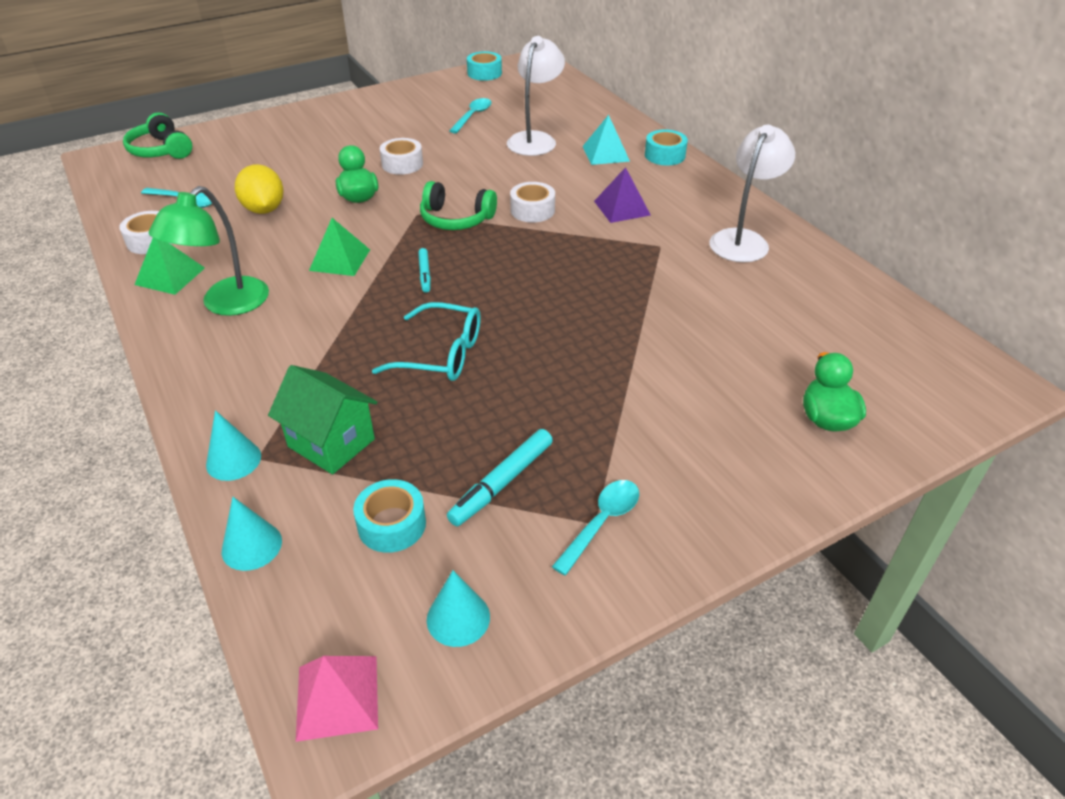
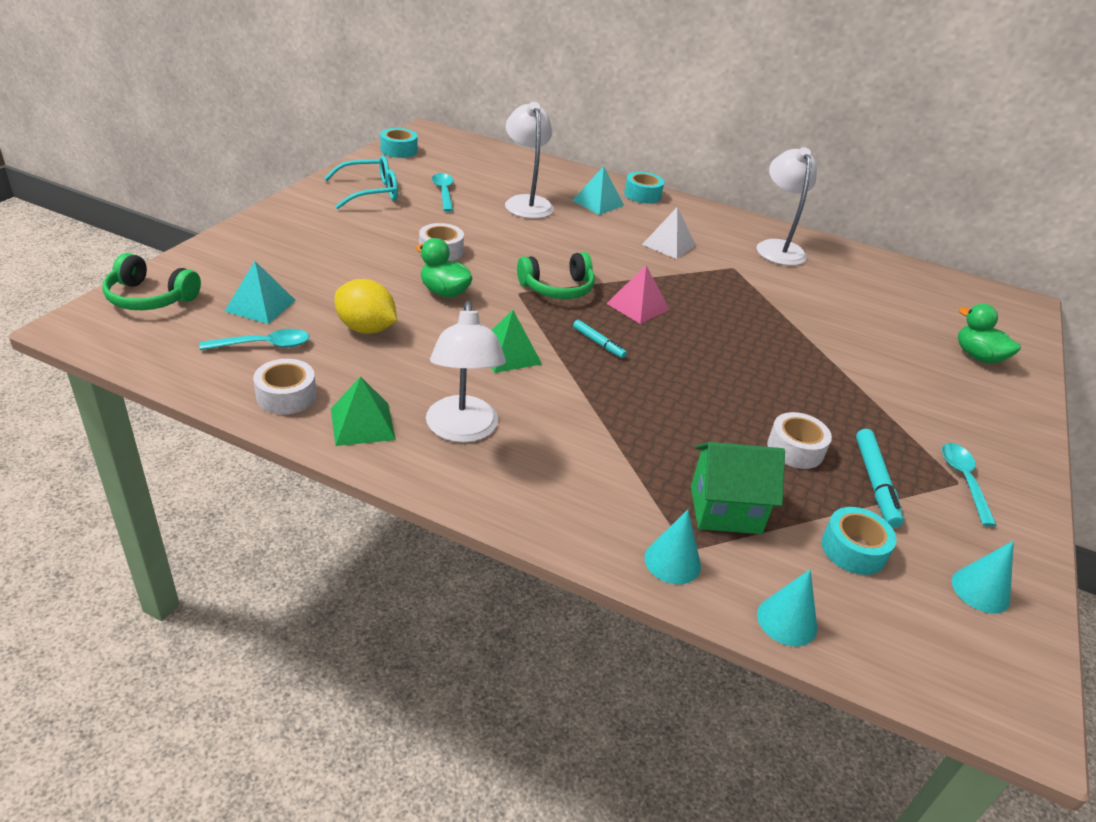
camera: 40 degrees left, 5 degrees down
green lamp [149,186,269,316] -> white lamp [426,301,506,443]
pink pyramid [296,656,378,742] -> pink pyramid moved to [606,265,670,324]
turquoise glasses [372,302,481,381] -> turquoise glasses moved to [324,156,398,209]
white tape [510,182,555,223] -> white tape moved to [767,412,832,469]
purple pyramid [594,167,651,223] -> white pyramid [642,207,696,259]
none -> turquoise pyramid [224,261,296,324]

